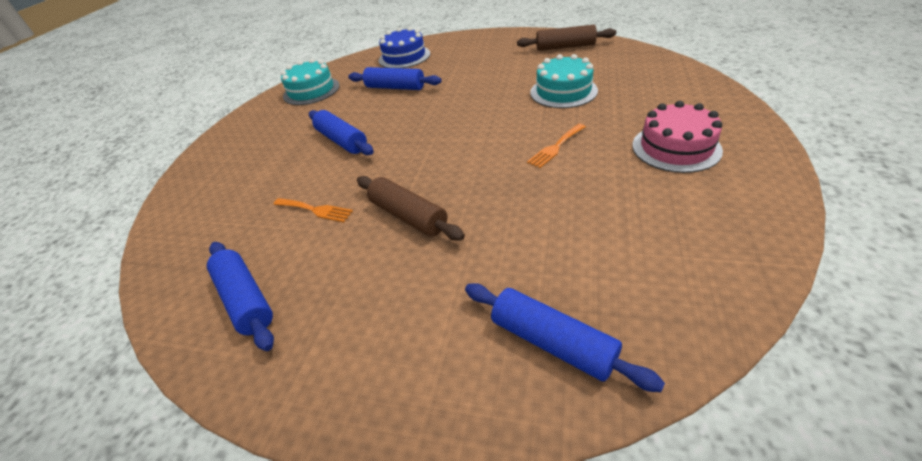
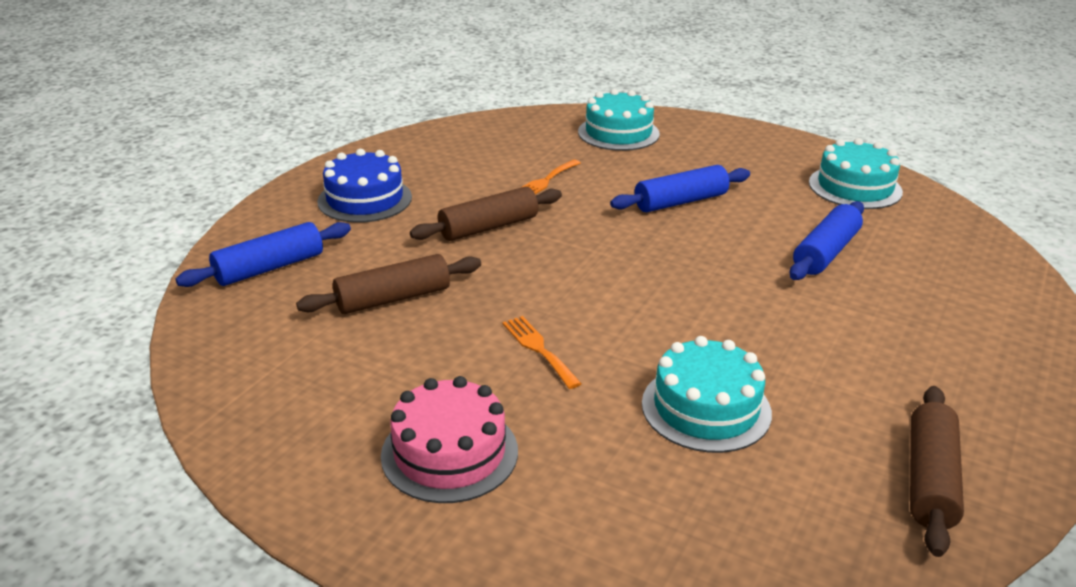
camera: 100 degrees right, 10 degrees down
blue rolling pin [207,242,274,351] -> none
blue cake [379,27,430,68] -> blue cake moved to [317,149,412,223]
none -> brown rolling pin [296,254,481,314]
none -> turquoise cake [578,89,660,151]

